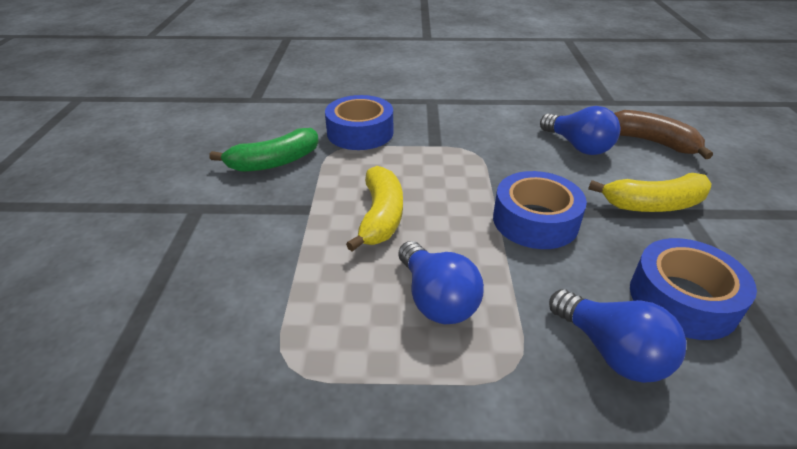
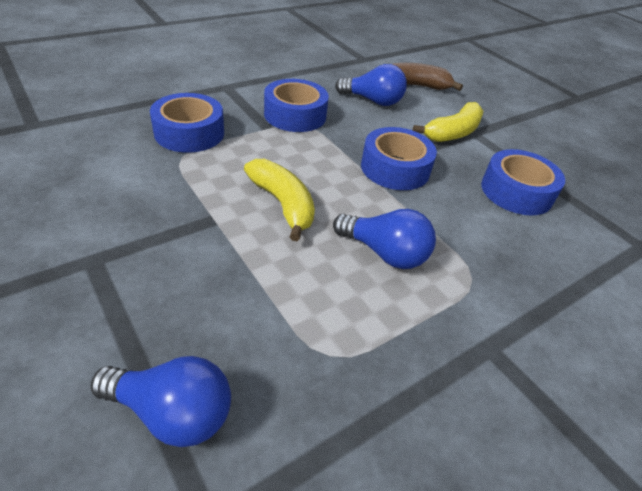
camera: 40 degrees left, 5 degrees up
green banana [209,128,319,172] -> none
blue light bulb [549,289,686,383] -> blue light bulb moved to [91,356,231,447]
none -> blue tape [264,79,329,132]

